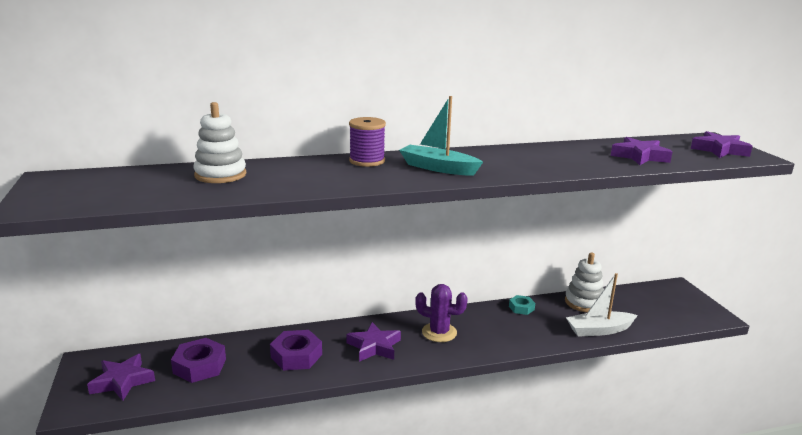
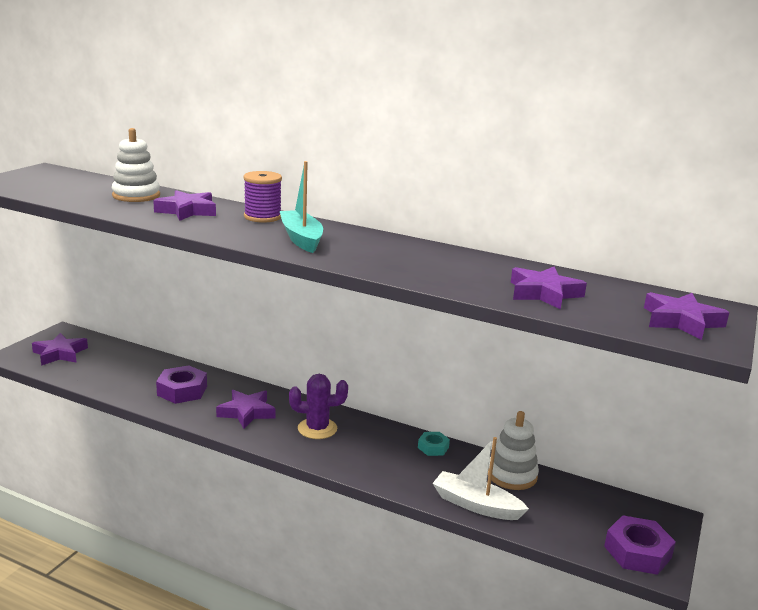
camera: 40 degrees right, 0 degrees up
purple nut [171,338,226,383] -> purple nut moved to [604,515,676,575]
purple cactus [415,284,468,342] -> purple cactus turned 60 degrees counterclockwise [289,374,348,439]
none -> purple star [153,190,216,221]

